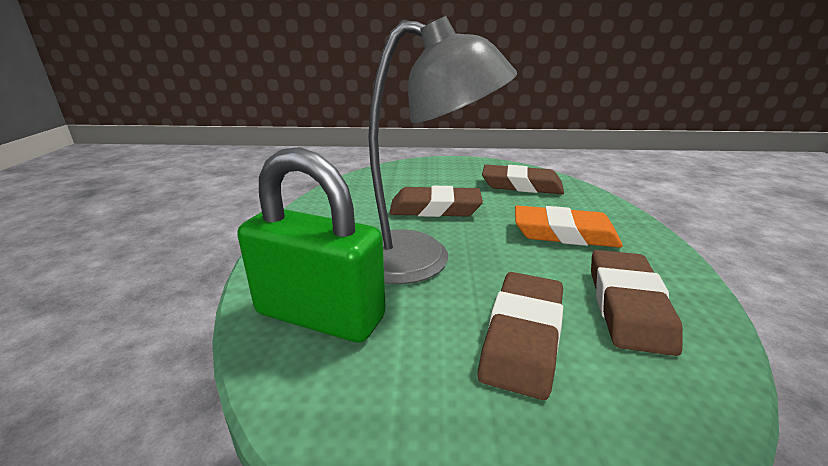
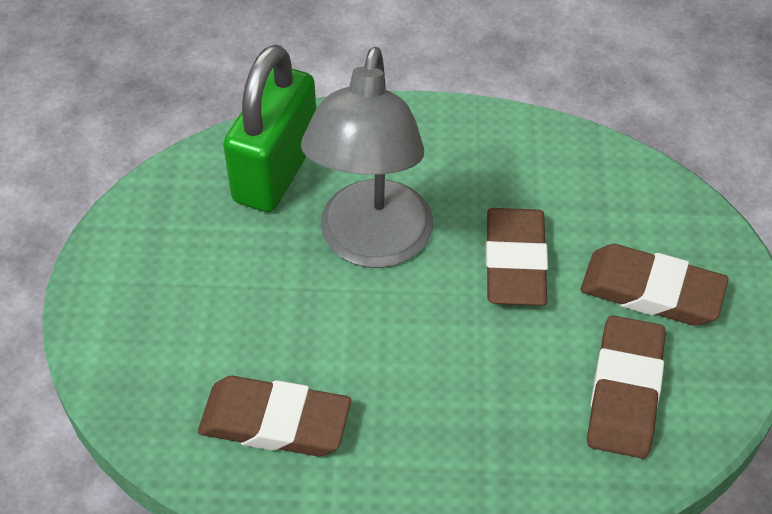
camera: 90 degrees right, 25 degrees up
brown eraser [478,272,563,400] -> brown eraser moved to [581,244,729,326]
orange eraser [515,205,623,248] -> none

